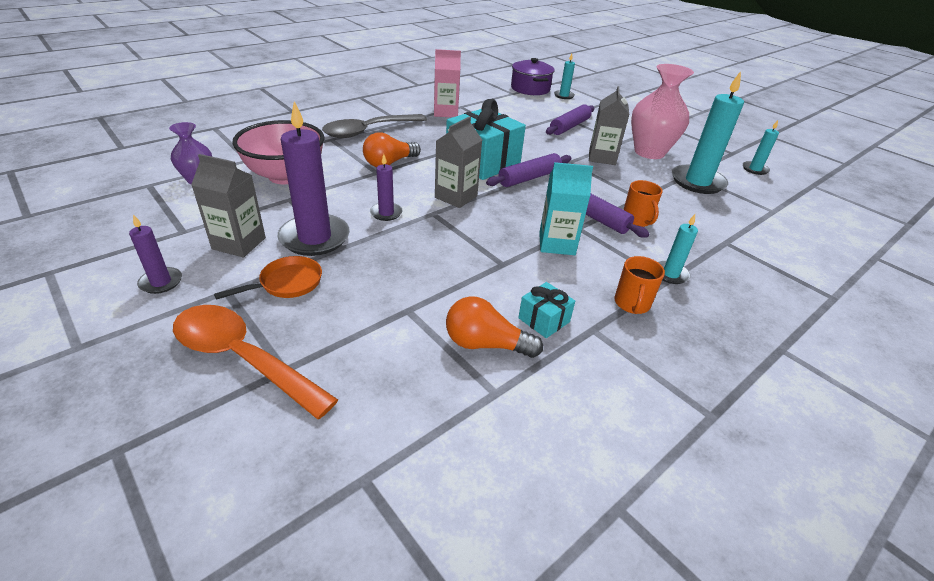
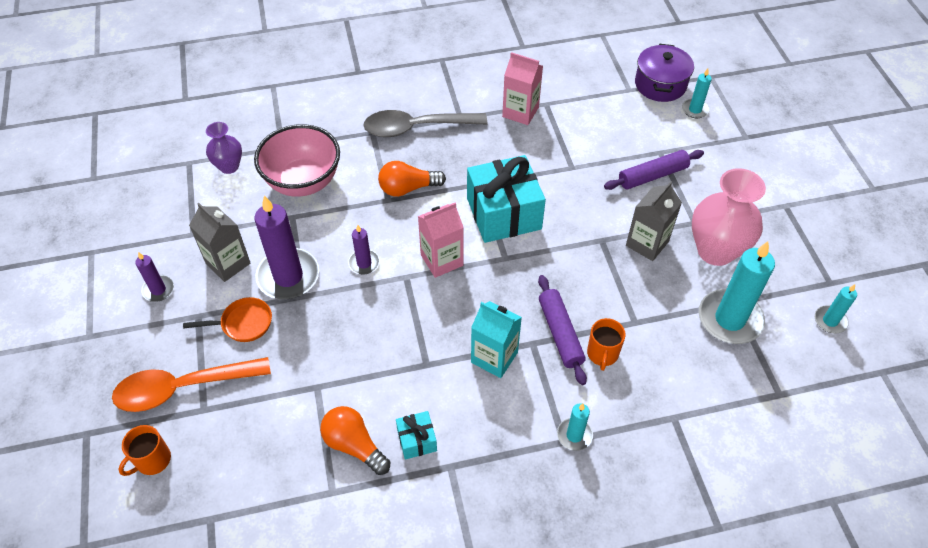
camera: 30 degrees right, 15 degrees up
orange spoon [173,305,338,419] -> orange spoon turned 75 degrees counterclockwise [112,357,271,412]
grey carton [435,116,482,208] -> pink carton [418,203,464,278]
purple rolling pin [486,153,572,187] -> none
orange mug [614,256,665,314] -> orange mug moved to [119,425,171,476]

